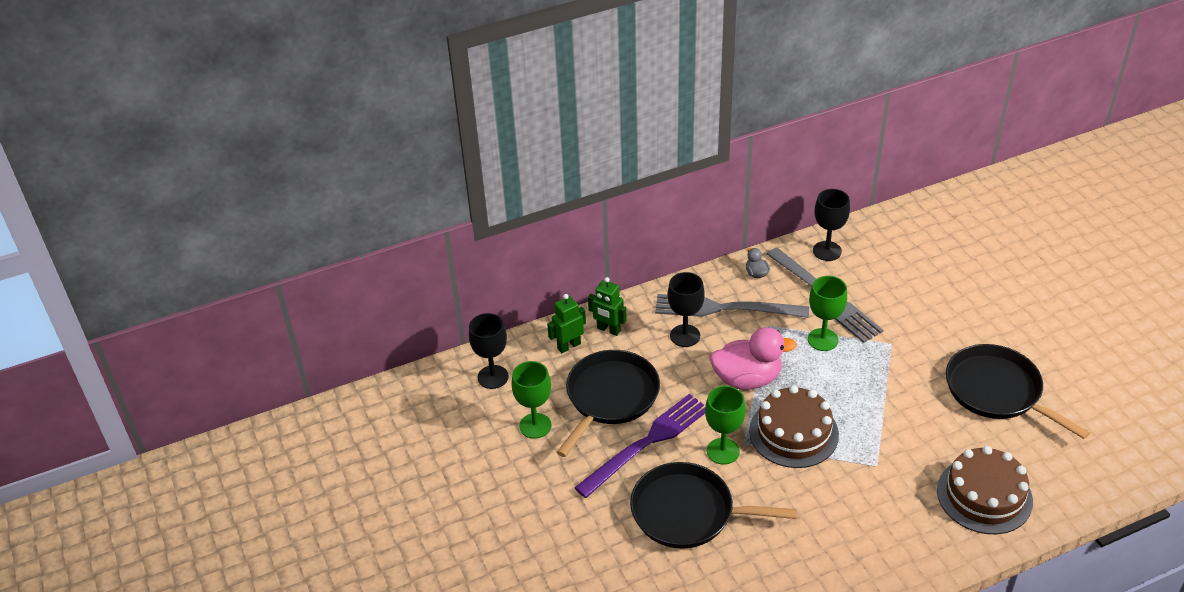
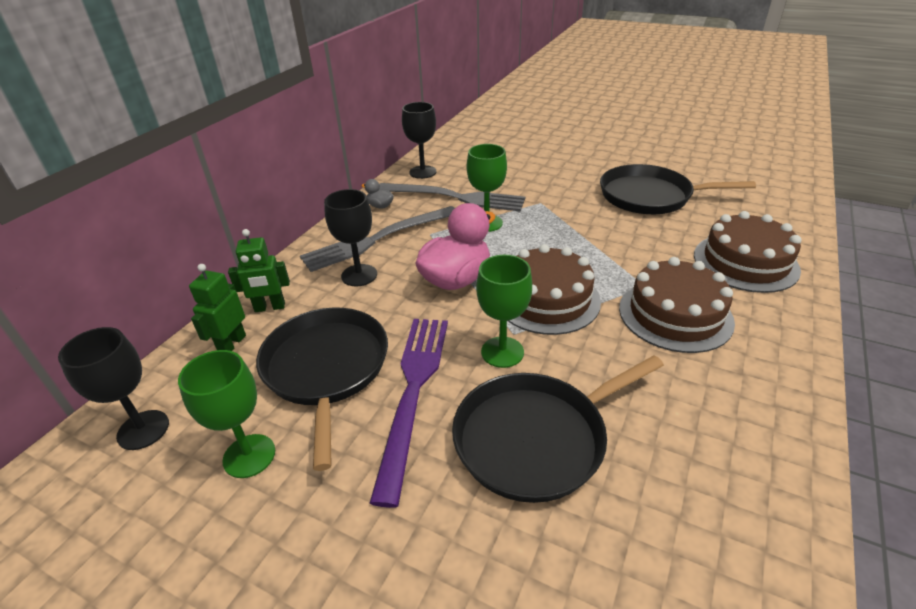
camera: 40 degrees left, 5 degrees down
none -> brown cake [619,257,735,353]

